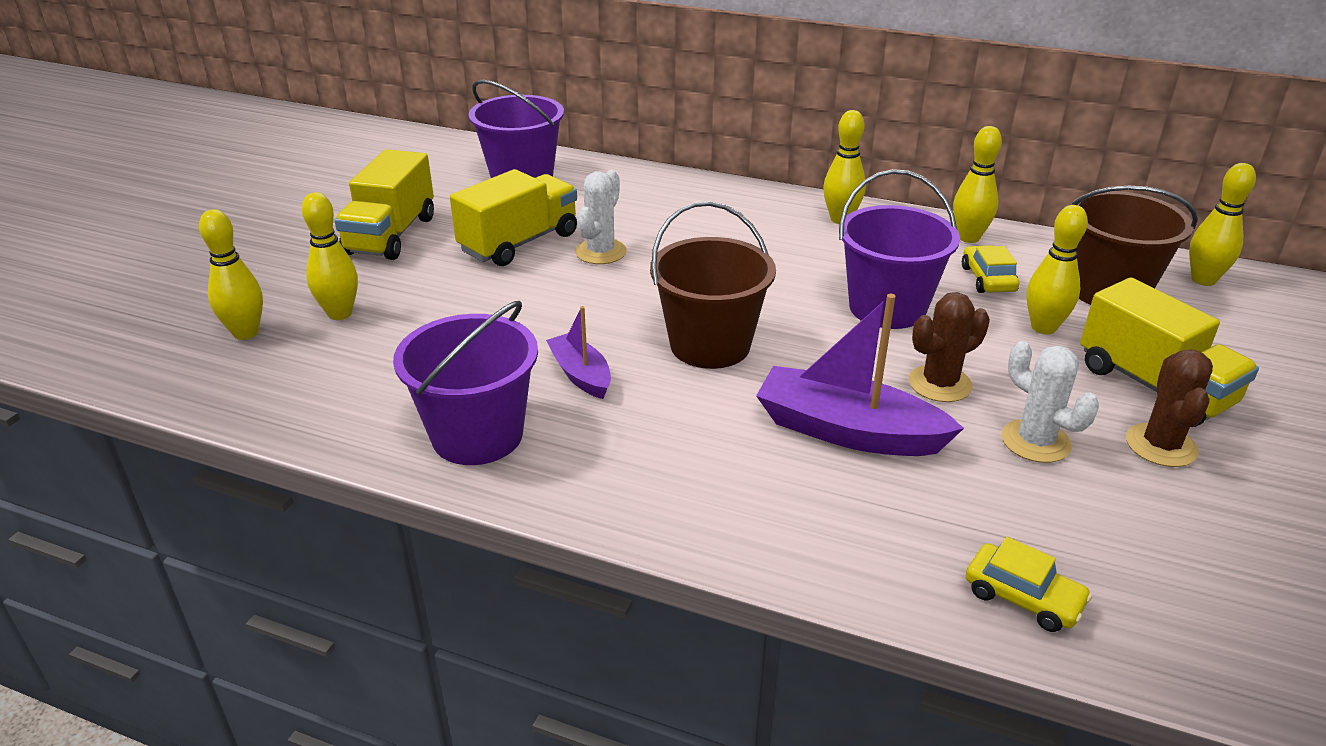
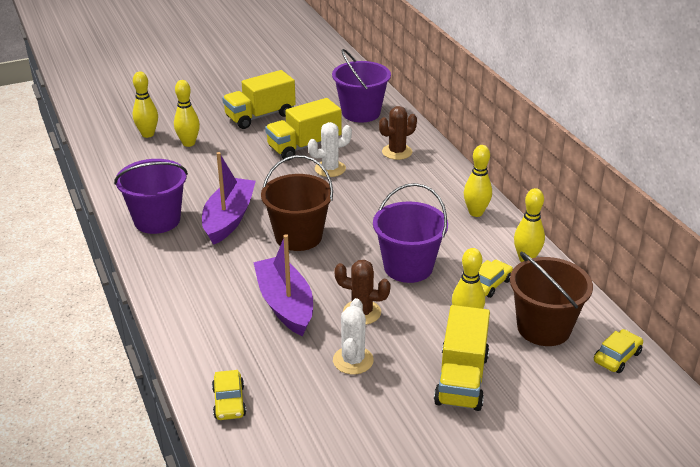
camera: 45 degrees right, 0 degrees up
yellow truck [450,169,577,266] -> yellow truck turned 150 degrees clockwise [265,98,342,161]
purple boat [546,306,611,399] -> purple boat [202,152,256,245], size x1.77
brown cactus [1126,349,1213,467] -> brown cactus moved to [379,106,417,160]
yellow bowling pin [1189,163,1256,286] -> yellow car [594,329,643,373]

